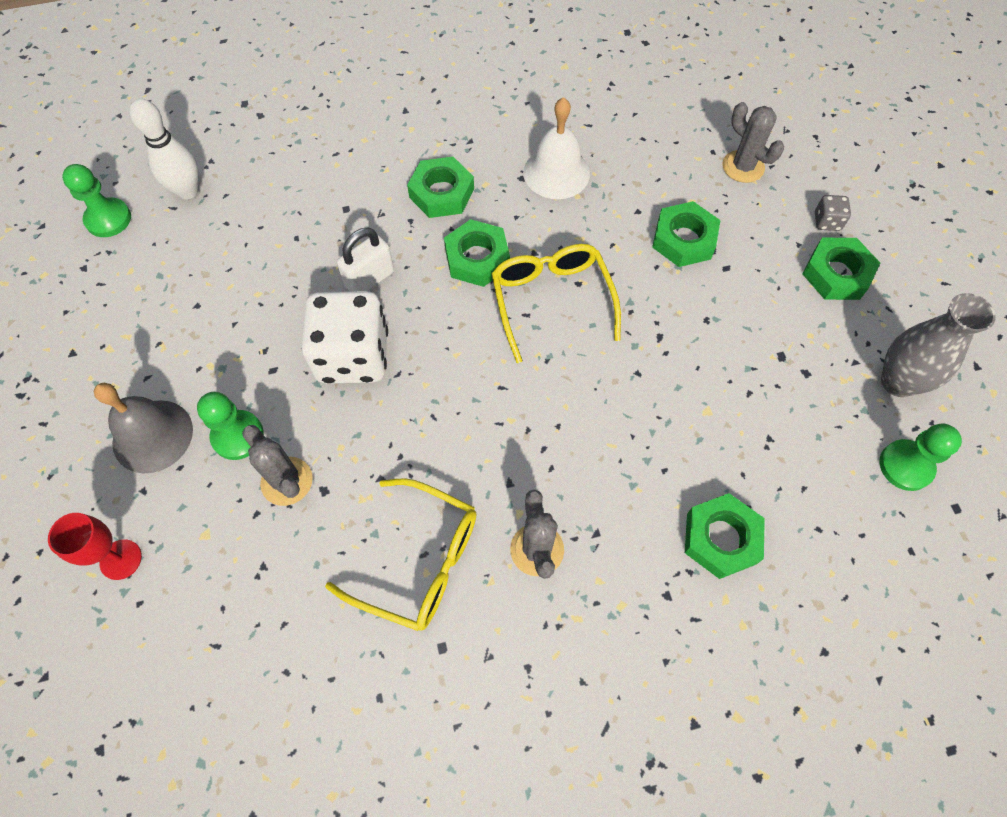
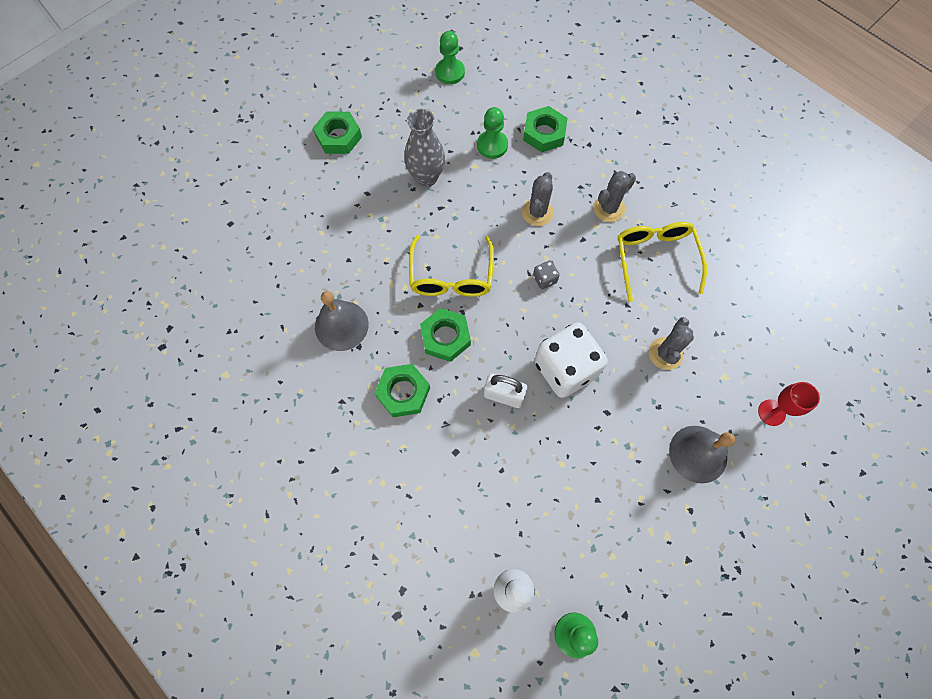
camera: 120 degrees left, 5 degrees up
green pawn [197,392,264,460] -> green pawn moved to [477,107,508,159]
yellow glasses [492,244,621,363] -> yellow glasses turned 45 degrees counterclockwise [409,235,494,297]
white bell [523,97,590,199] -> grey bell [315,291,369,351]
green nut [652,201,721,267] -> none
grey cactus [722,102,784,183] -> grey cactus moved to [522,172,554,226]
grey dice [815,195,851,231] -> grey dice moved to [533,261,560,289]
grey vase [881,293,996,397] -> grey vase moved to [404,109,445,187]

